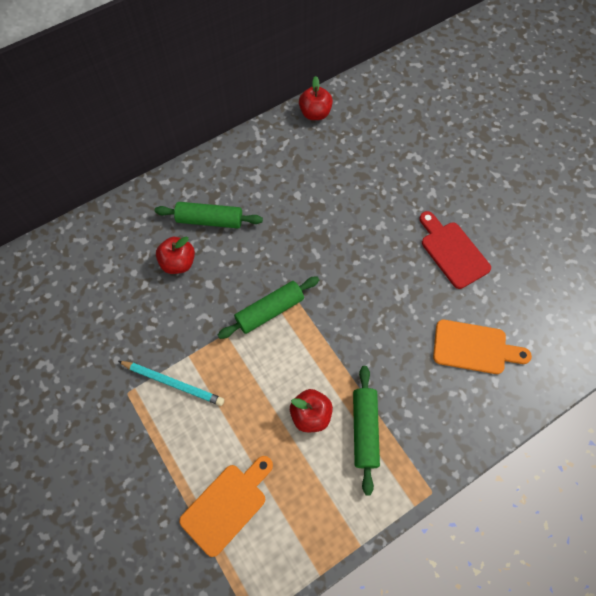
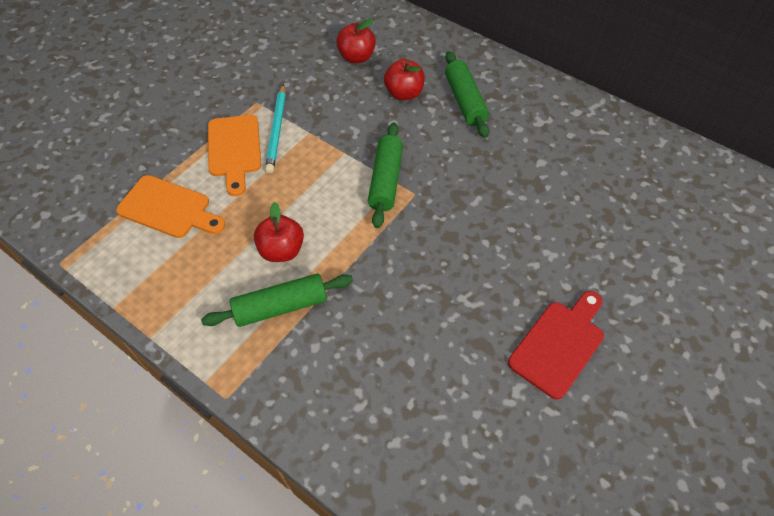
camera: 70 degrees right, 10 degrees down
green rolling pin [218,276,319,339] -> green rolling pin turned 60 degrees clockwise [368,123,403,228]
red apple [299,76,333,120] -> red apple moved to [336,18,376,63]
orange cutting board [433,320,532,374] -> orange cutting board moved to [208,115,261,196]

